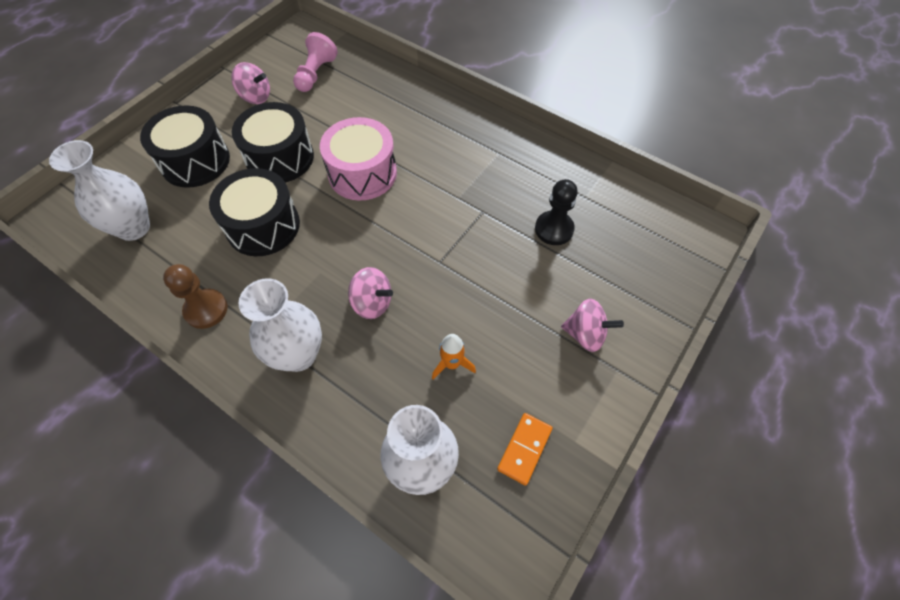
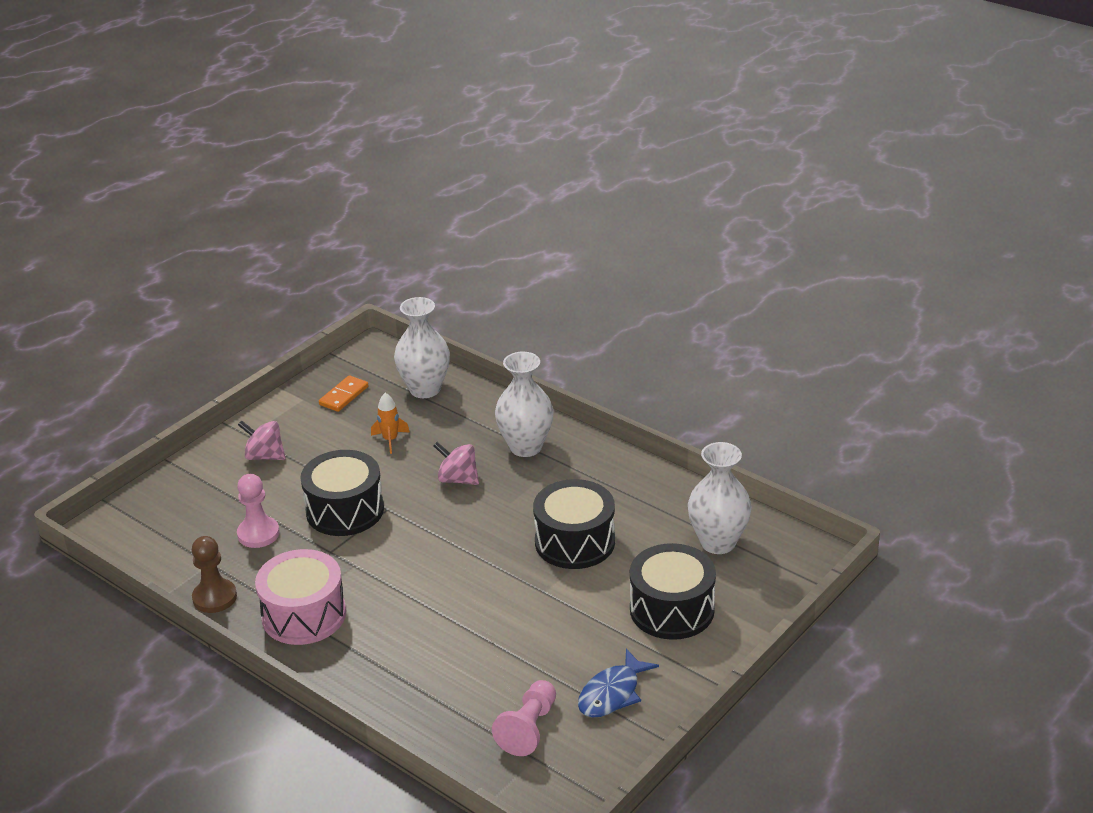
camera: 175 degrees left, 25 degrees down
brown pawn [163,264,228,329] -> brown pawn moved to [192,536,237,613]
pink spinning top [231,62,270,104] -> blue fish [578,649,659,718]
black drum [232,102,314,183] -> black drum moved to [300,450,384,536]
pink drum [320,117,397,201] -> pink drum moved to [255,549,346,645]
black pawn [535,179,578,245] -> pink pawn [237,474,280,548]

